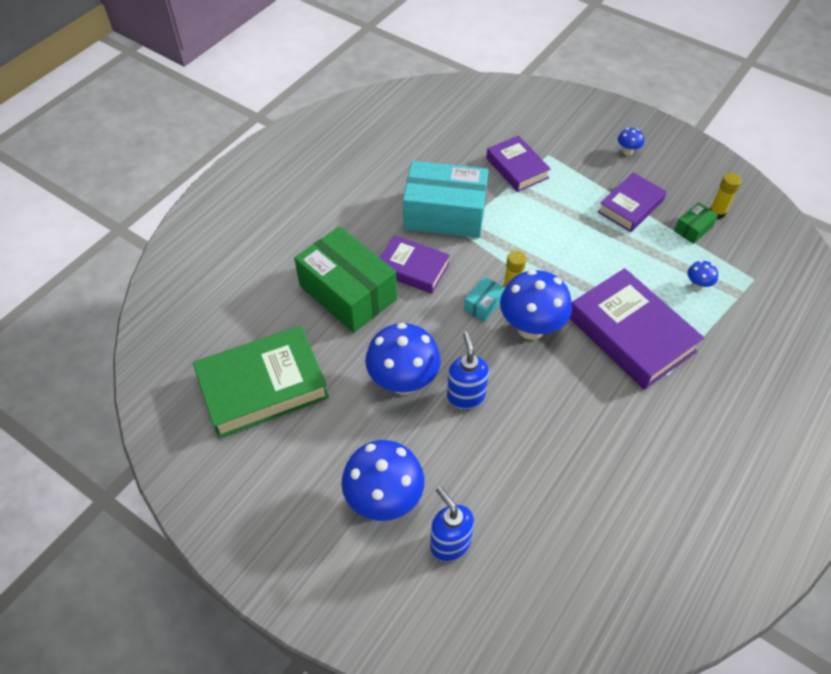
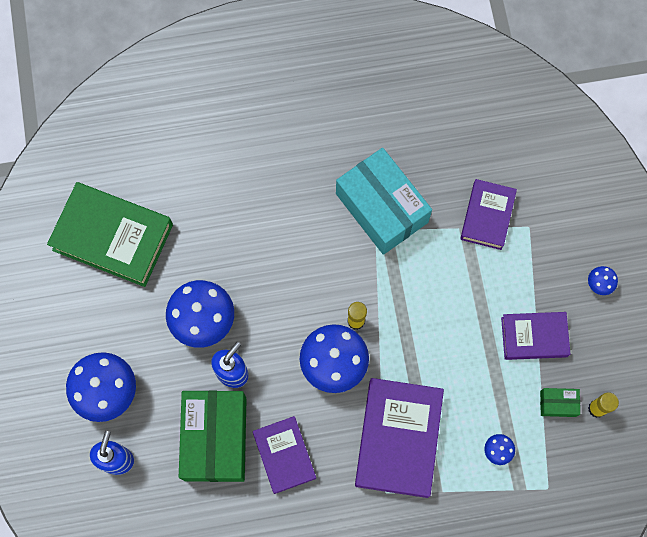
camera: 45 degrees right, 20 degrees up
green box [294,226,397,333] -> green box moved to [179,390,247,482]
purple book [380,235,450,294] -> purple book moved to [253,416,316,494]
turquoise box [464,276,505,322] -> none

